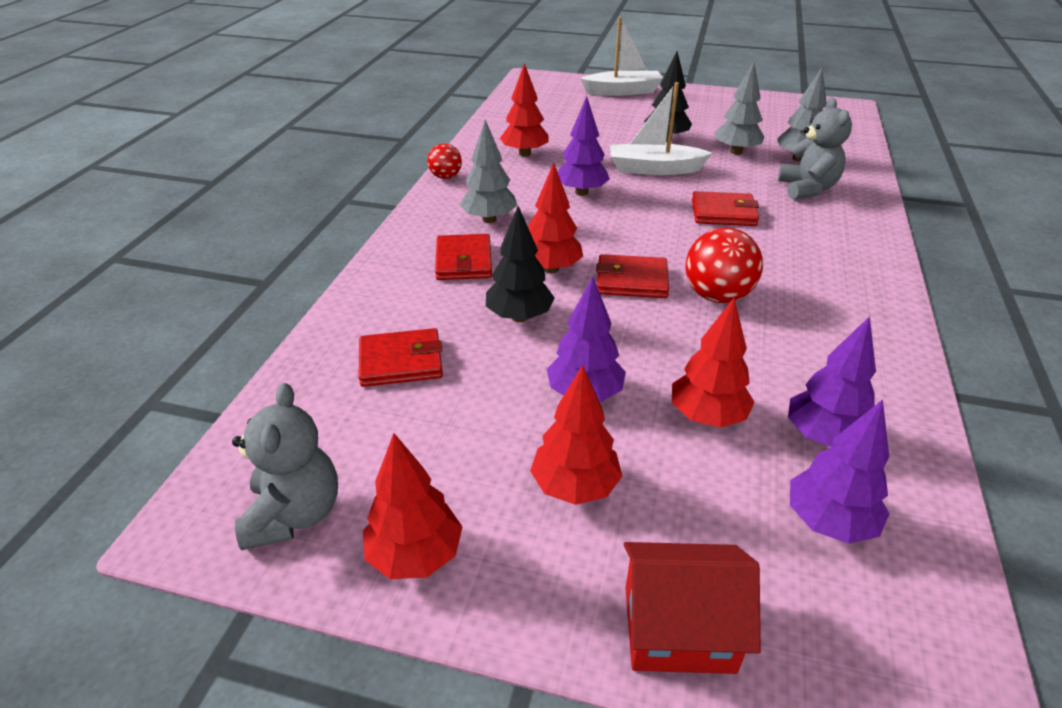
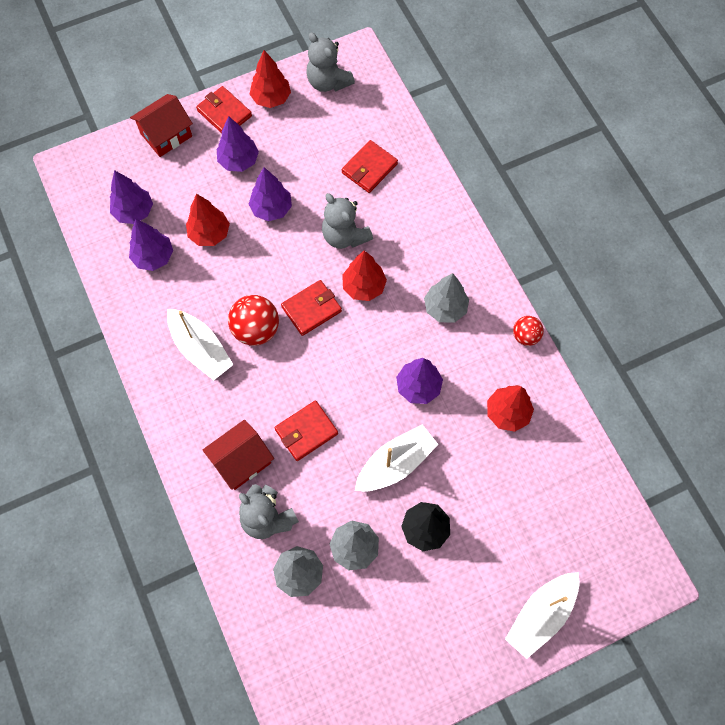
camera: 140 degrees right, 30 degrees up
red wallet [435,234,492,280] -> red wallet moved to [196,86,252,133]
black tree [486,206,555,322] -> grey teddy bear [322,193,373,249]
red tree [530,365,622,505] -> purple tree [217,116,259,172]
none -> white boat [167,309,233,380]
none -> red house [203,420,274,490]

